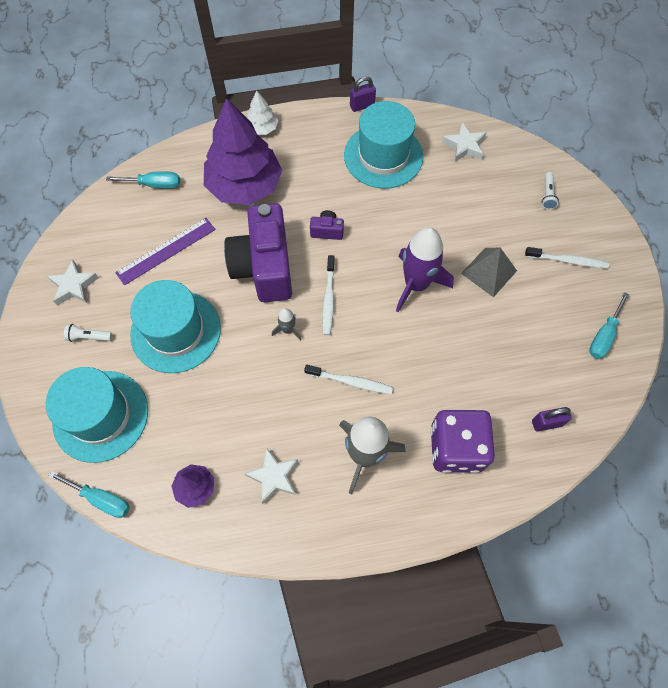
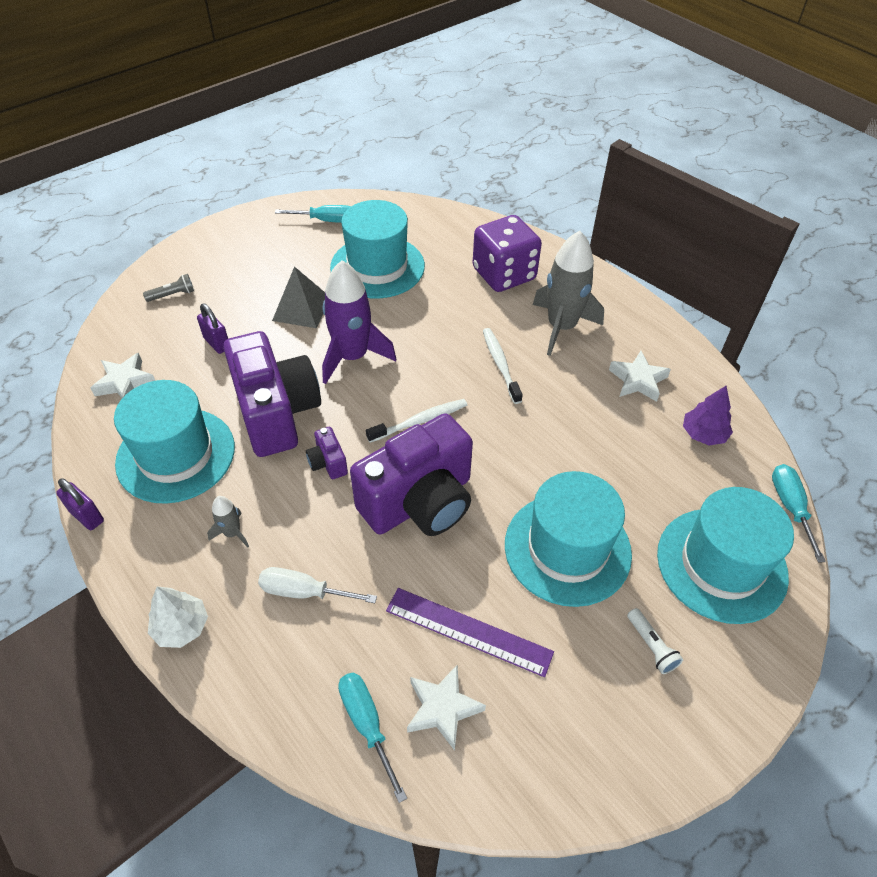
camera: 120 degrees left, 15 degrees down
white star [47,260,99,306] -> white star moved to [407,664,486,751]
purple tree [204,98,282,205] -> white screwdriver [258,567,377,603]
grey rocket [272,308,301,341] -> grey rocket moved to [207,496,249,547]
white toothbrush [525,247,609,268] -> none
purple padlock [532,407,572,431] -> purple padlock moved to [197,304,228,354]
white flashlight [542,172,559,209] -> grey flashlight [143,274,194,302]
none -> purple camera [223,331,321,457]
none -> turquoise hat [330,200,425,298]

